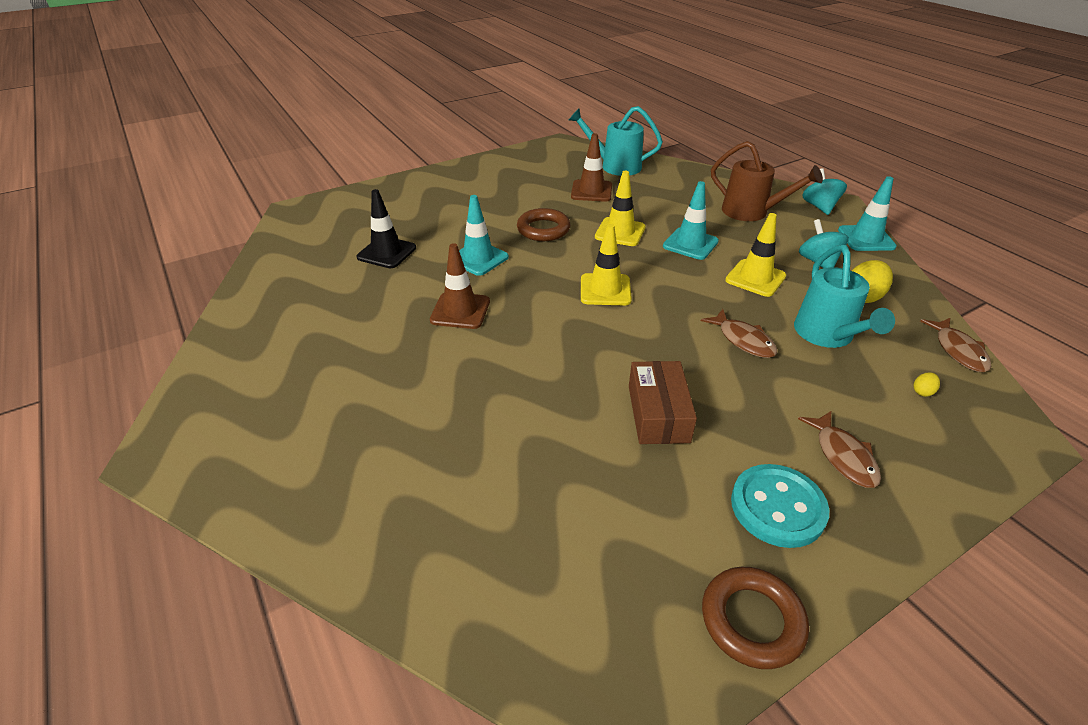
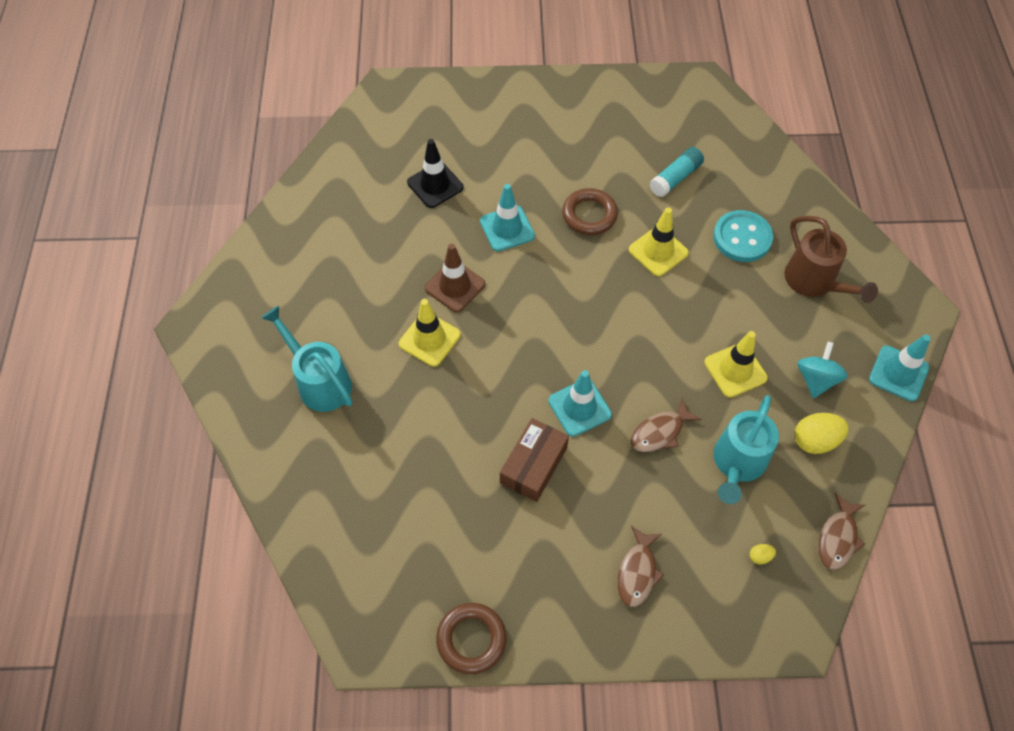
camera: 30 degrees right, 20 degrees up
turquoise watering can [569,106,663,176] -> turquoise watering can moved to [261,306,352,412]
brown traffic cone [571,133,612,202] -> turquoise glue stick [650,147,704,197]
yellow traffic cone [581,224,632,305] -> yellow traffic cone moved to [399,299,461,367]
turquoise traffic cone [663,181,719,260] -> turquoise traffic cone moved to [548,370,612,437]
brown fish [701,309,777,358] -> brown fish turned 60 degrees clockwise [631,397,702,452]
turquoise button [731,464,829,548] -> turquoise button moved to [713,210,773,262]
turquoise spinning top [802,168,847,215] -> none

